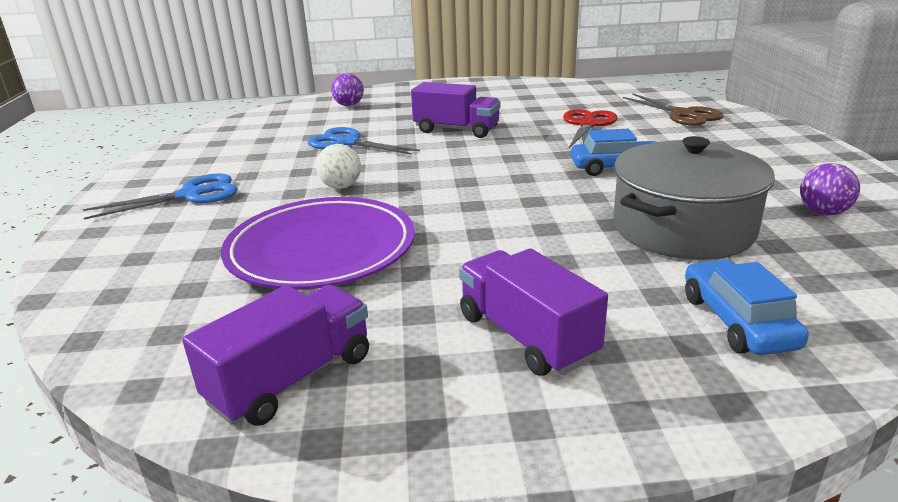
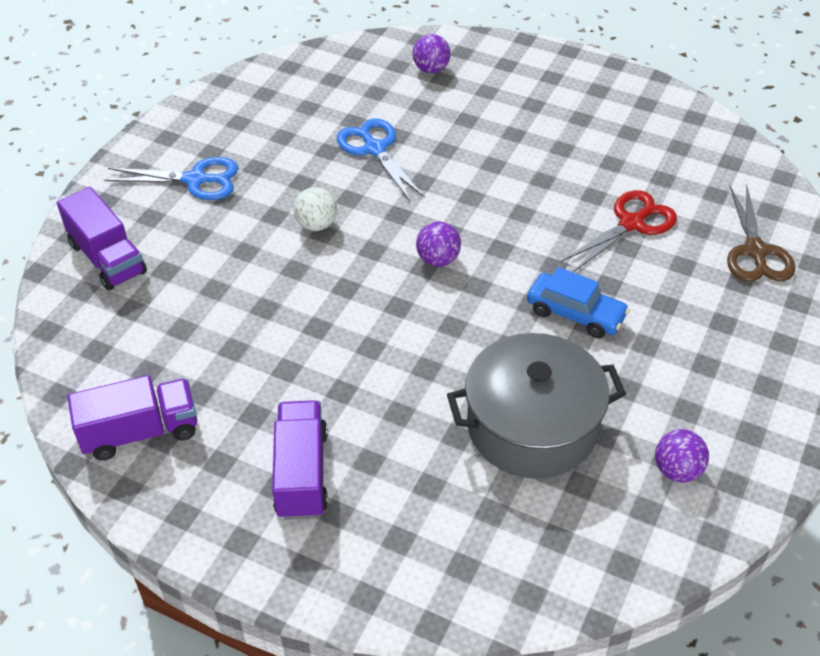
camera: 30 degrees right, 20 degrees up
purple plate [221,197,415,289] -> none
purple truck [411,82,500,138] -> purple truck moved to [57,187,147,291]
blue car [685,259,809,355] -> none
none -> purple ball [416,221,461,267]

